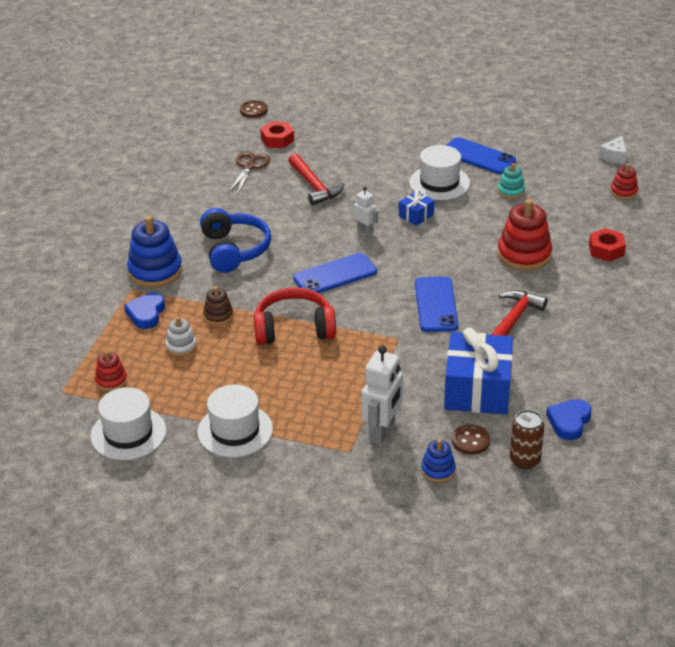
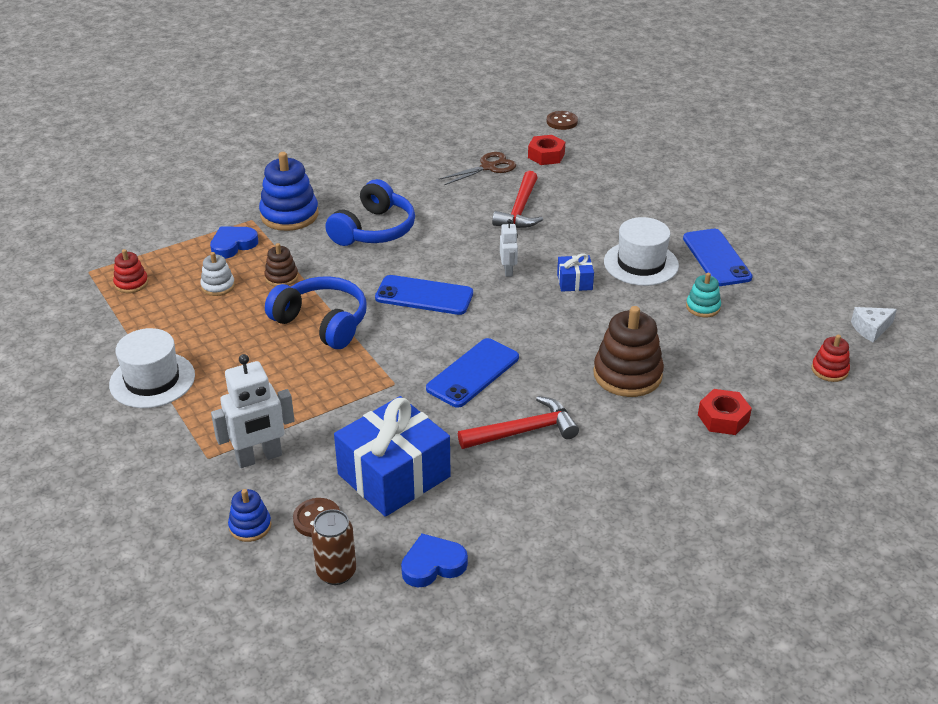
camera: 40 degrees right, 0 degrees up
white hat [90,387,166,460] -> none
red headphones [254,288,336,345] -> blue headphones [265,276,367,349]
red stacking toy [498,199,552,271] -> brown stacking toy [593,306,664,397]

